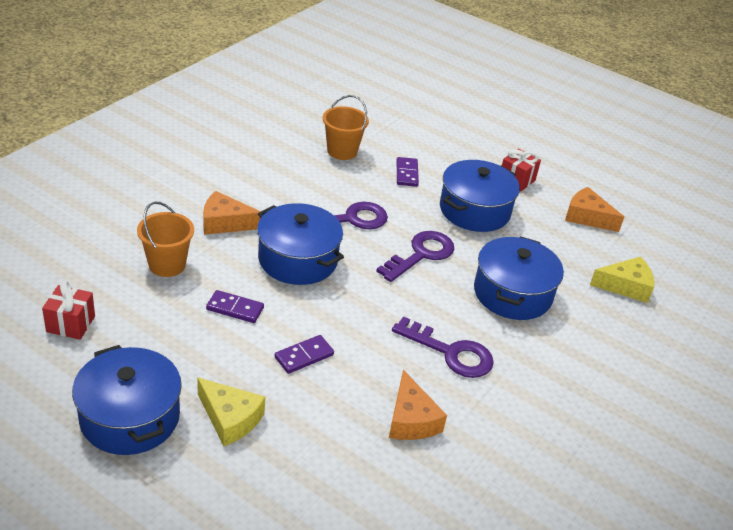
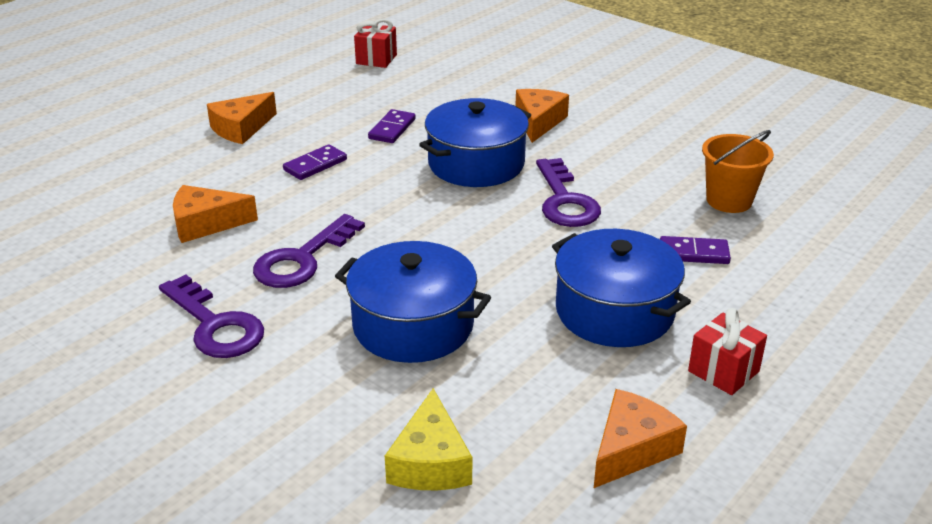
camera: 100 degrees right, 5 degrees down
blue pot [72,345,182,455] -> none
orange bucket [137,202,194,277] -> none
yellow cheese [197,377,265,446] -> orange cheese [207,92,277,144]
purple domino [275,335,334,374] -> purple domino turned 75 degrees clockwise [283,144,347,180]
purple key [376,231,454,282] -> purple key moved to [159,275,264,358]

